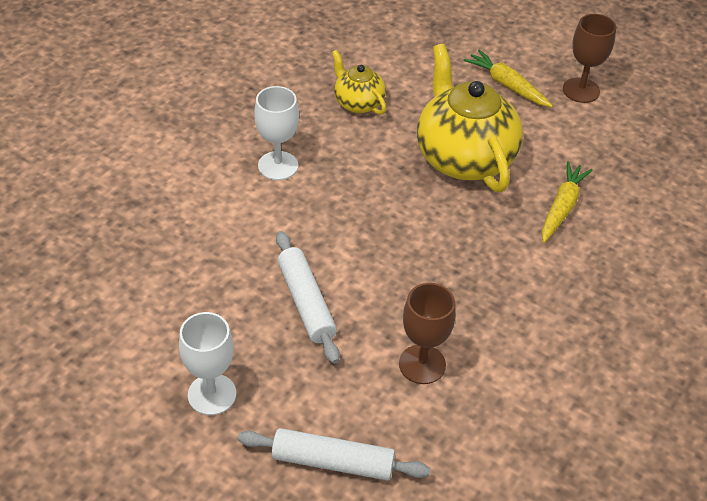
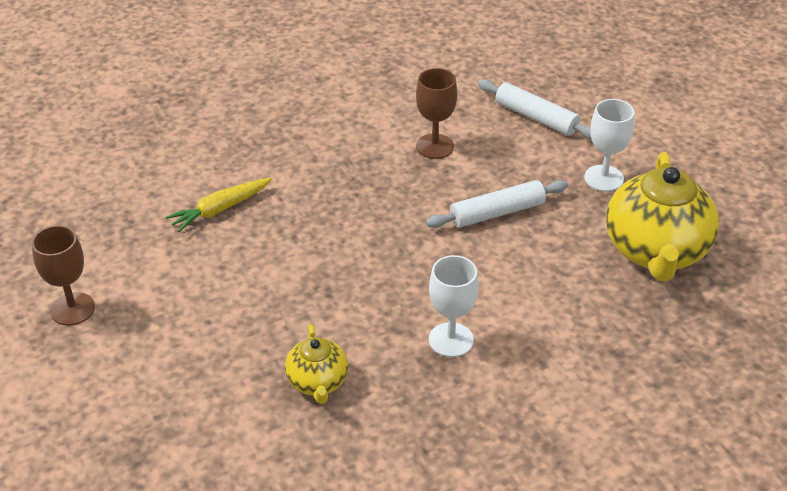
camera: 150 degrees left, 5 degrees down
white rolling pin [276,231,340,364] -> white rolling pin turned 60 degrees clockwise [426,180,568,228]
yellow teapot [417,44,523,192] -> yellow teapot moved to [606,152,719,281]
yellow carrot [464,50,553,107] -> none

